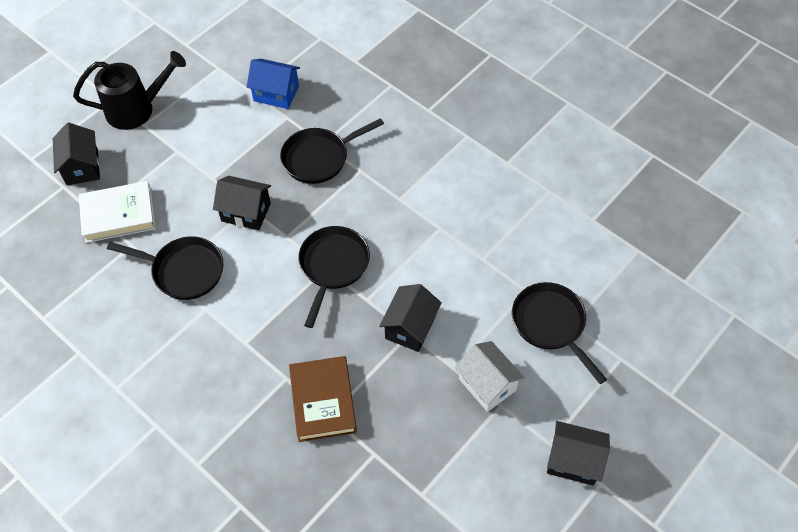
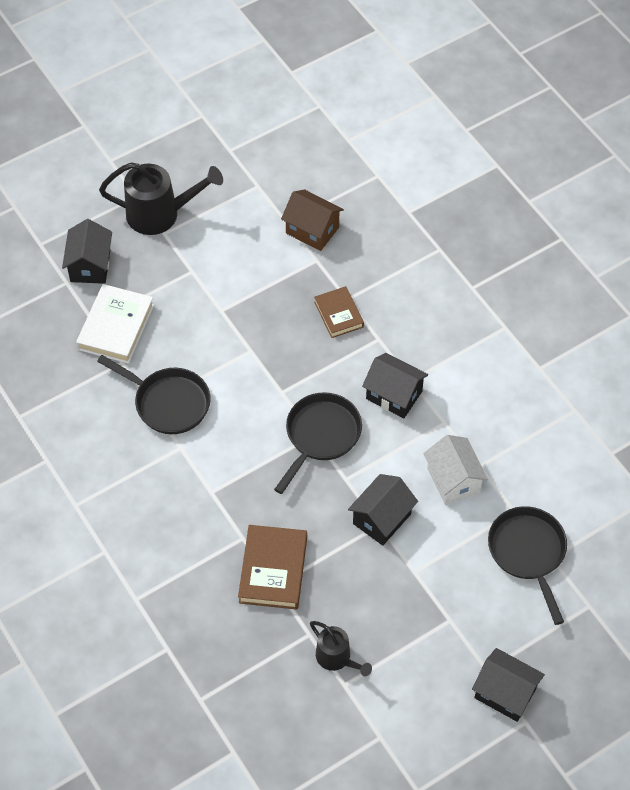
camera: 15 degrees right, 0 degrees up
white book [79,181,156,243] -> white book turned 75 degrees counterclockwise [76,284,154,364]
black house [213,176,271,230] -> black house moved to [362,353,428,418]
blue house [247,59,300,109] -> brown house [281,189,344,251]
black pan [280,118,384,184] -> brown book [314,286,364,338]
white house [455,341,525,412] -> white house moved to [423,435,488,505]
none -> black watering can [310,621,372,676]

